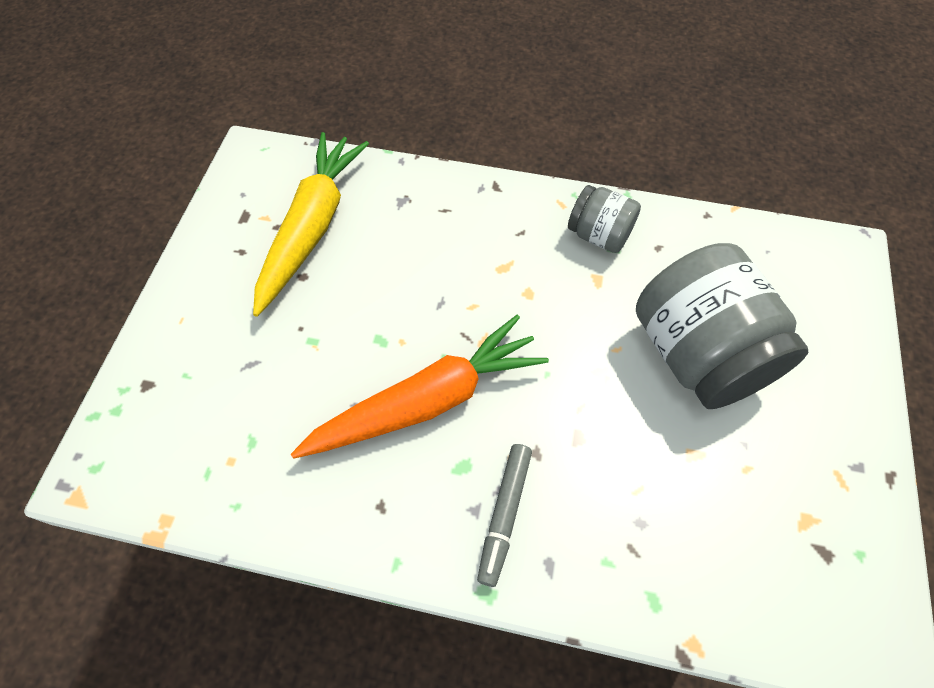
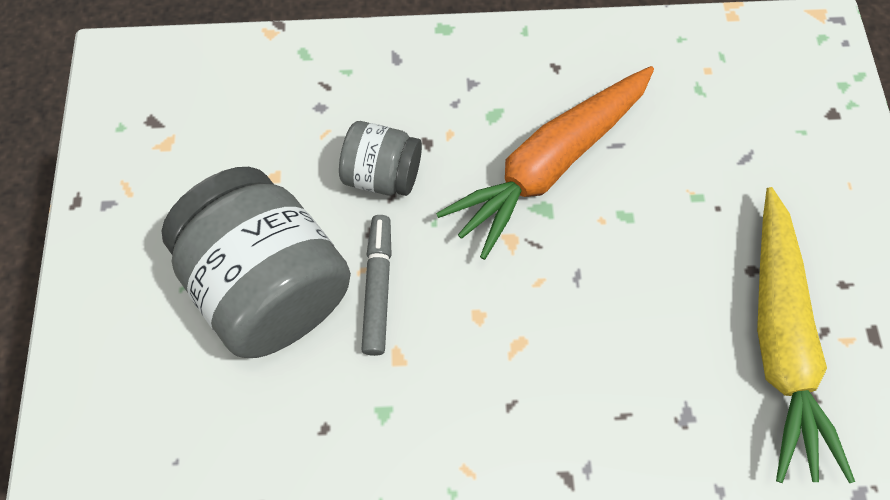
camera: 165 degrees right, 5 degrees up
grey marker [477,444,532,587] -> grey marker moved to [361,215,392,356]
grey jar [568,185,641,253] -> grey jar moved to [339,121,422,196]

